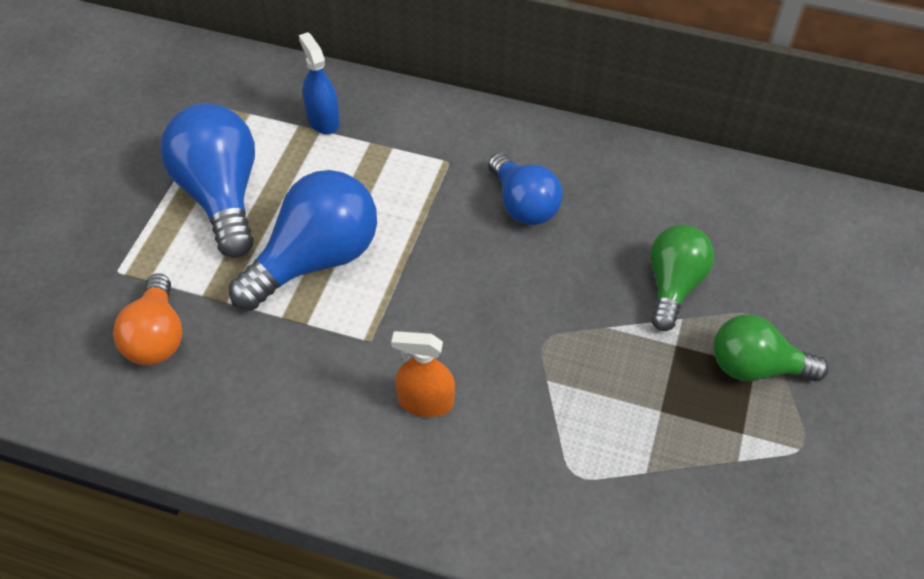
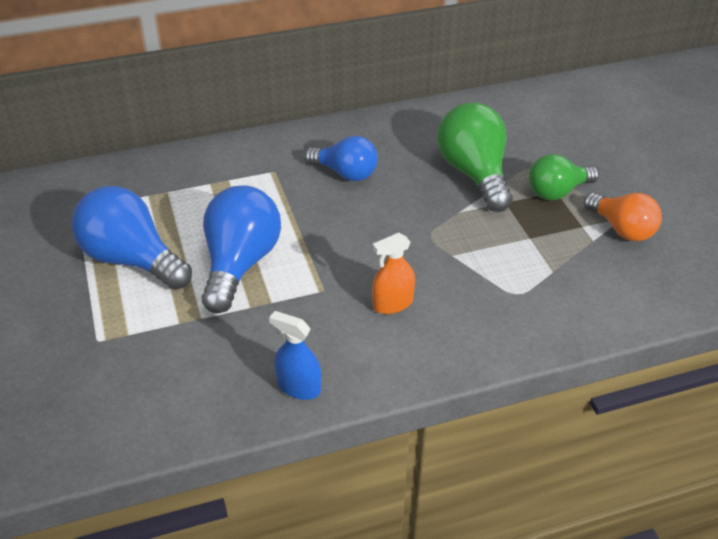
camera: 35 degrees left, 10 degrees down
orange light bulb [113,273,183,365] -> orange light bulb moved to [584,193,662,241]
blue spray bottle [299,32,340,134] -> blue spray bottle moved to [269,311,321,400]
green light bulb [650,225,714,331] -> green light bulb [437,102,513,212], size x1.54

